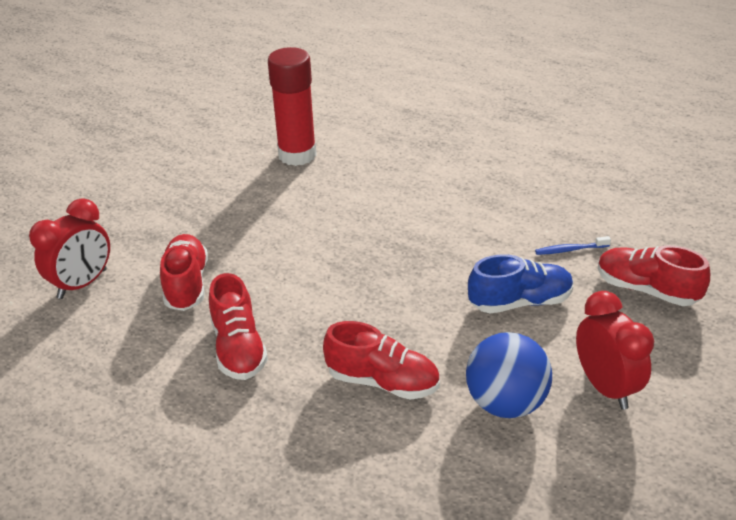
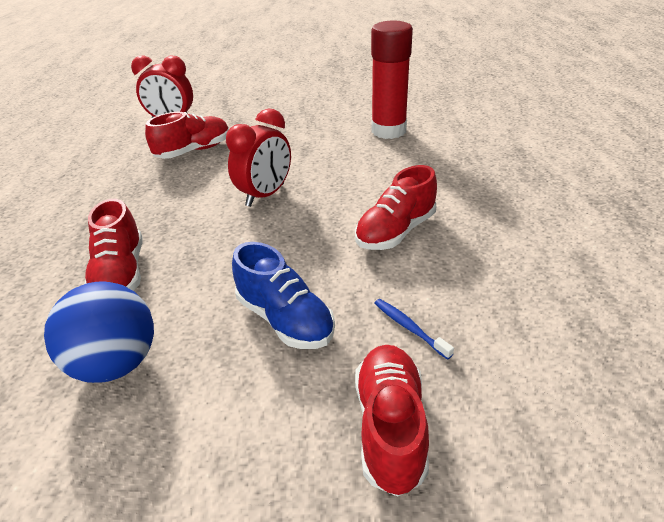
camera: 60 degrees right, 0 degrees up
red shoe [209,273,268,380] -> red shoe moved to [355,165,437,250]
red clock [576,291,654,410] -> red clock moved to [226,109,291,207]

